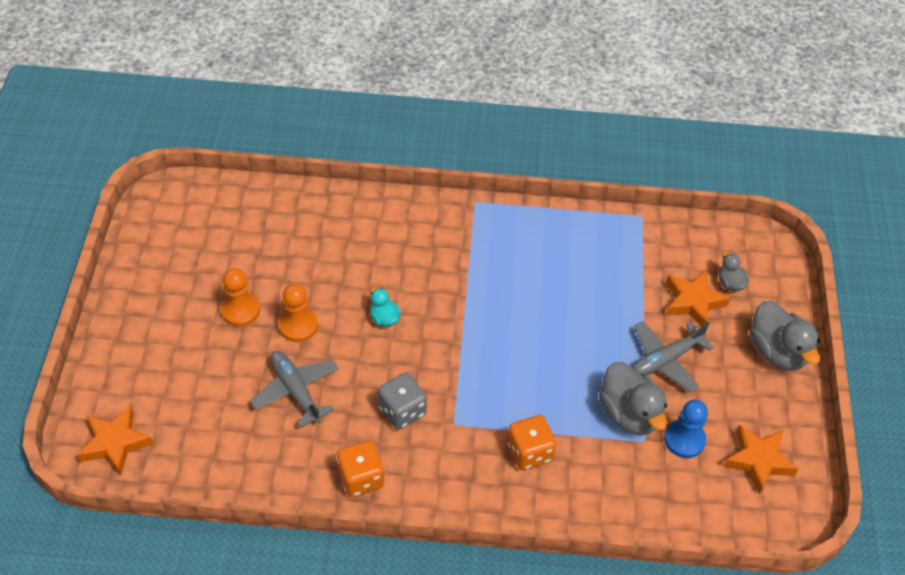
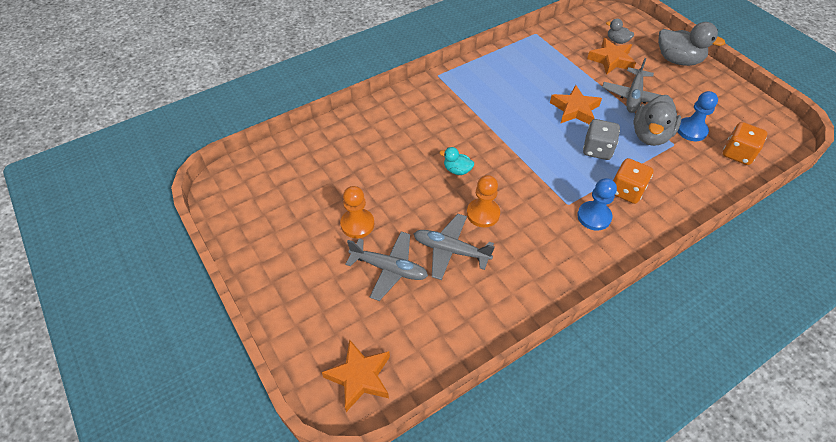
camera: 35 degrees left, 0 degrees up
orange pawn [279,284,318,342] -> orange pawn moved to [467,175,500,227]
orange dice [337,441,385,497] -> orange dice moved to [723,122,767,165]
grey dice [378,373,427,430] -> grey dice moved to [583,119,620,160]
grey duck [599,362,668,436] -> grey duck turned 90 degrees clockwise [634,95,681,146]
orange star [723,425,799,495] -> orange star moved to [550,85,602,124]
none -> grey plane [345,231,428,301]
none -> blue pawn [577,178,617,231]

